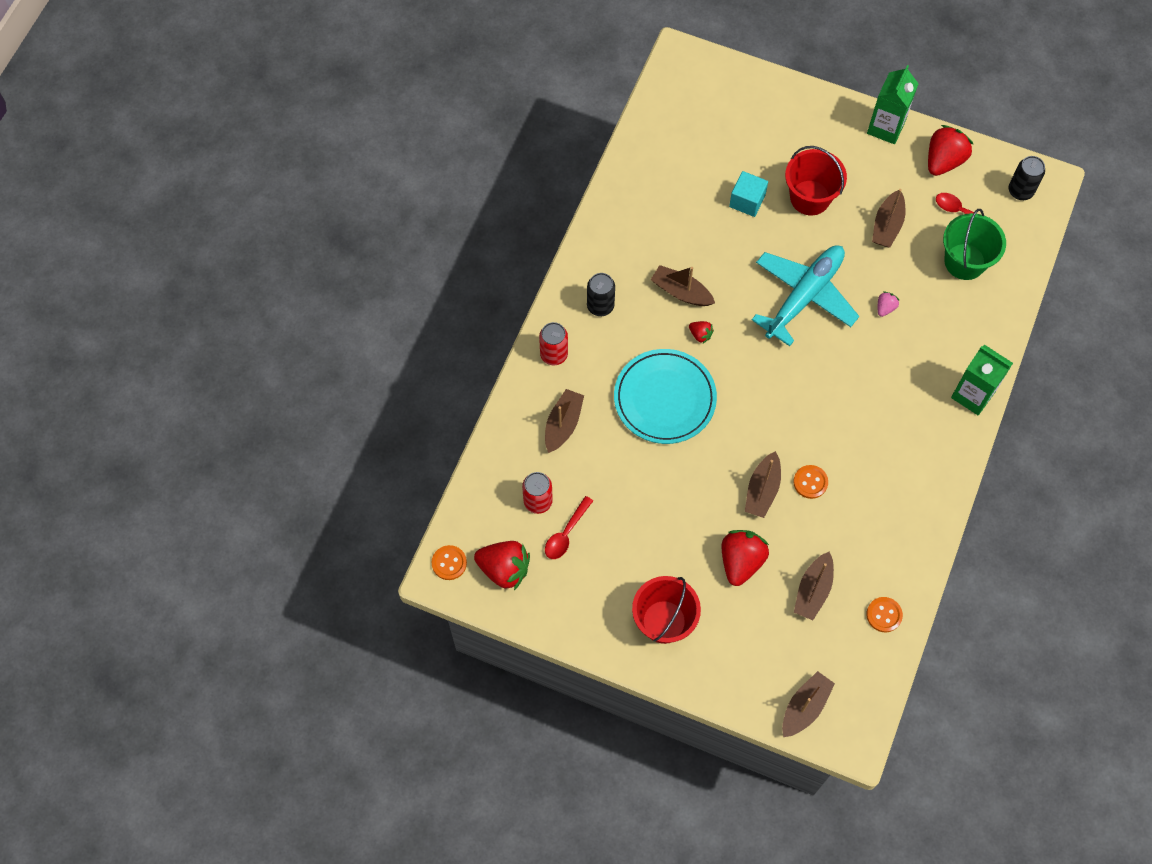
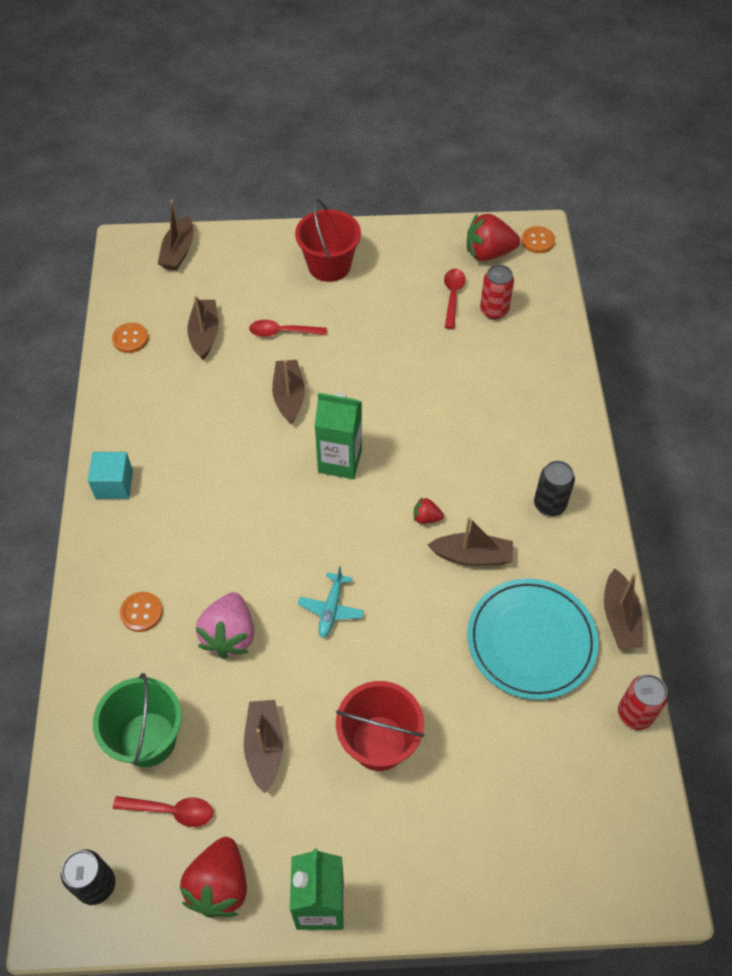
camera: 155 degrees right, 10 degrees down
red can [539,322,568,365] -> red can moved to [618,674,668,730]
brown boat [545,389,584,453] -> brown boat moved to [604,568,643,649]
turquoise plate [614,349,717,444] -> turquoise plate moved to [467,578,599,700]
red strawberry [721,530,769,586] -> red spoon [249,320,327,337]
turquoise cube [729,171,768,217] -> turquoise cube moved to [88,452,133,499]
turquoise plane [752,245,859,346] -> turquoise plane [298,566,364,638], size x0.45
orange button [793,465,828,499] -> orange button moved to [120,592,163,632]
pink strawberry [878,291,900,317] -> pink strawberry [196,592,255,659], size x2.07
green carton [951,345,1013,415] -> green carton moved to [314,393,362,479]

